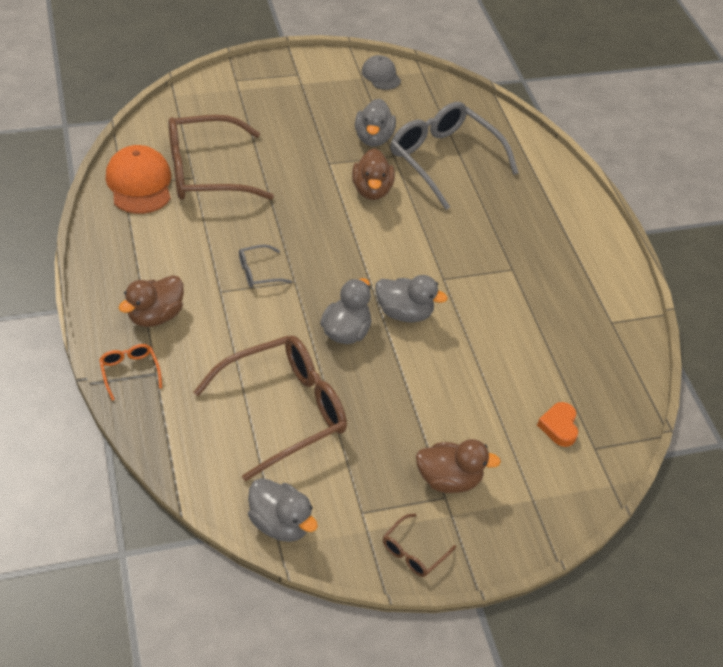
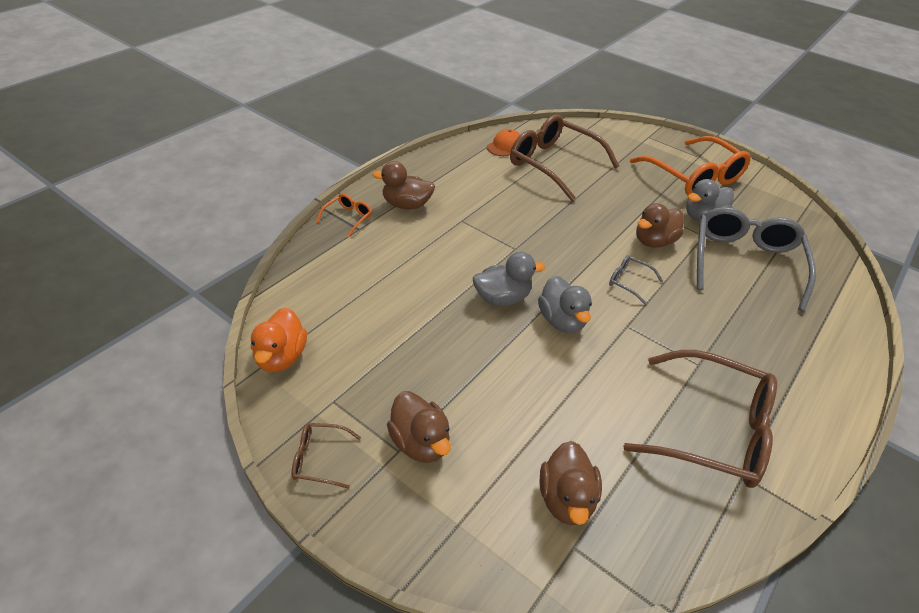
camera: 55 degrees right, 5 degrees down
orange cap [106,145,171,214] -> orange cap [487,129,520,156], size x0.60
brown glasses [194,335,347,482] -> brown glasses moved to [624,350,777,488]
grey glasses [239,244,292,288] -> grey glasses moved to [609,255,663,305]
grey duck [248,478,318,542] -> orange duck [251,307,307,372]
grey cap [362,55,401,90] -> none
orange heart [537,402,578,447] -> brown duck [539,441,602,525]
none -> orange glasses [630,136,751,195]

